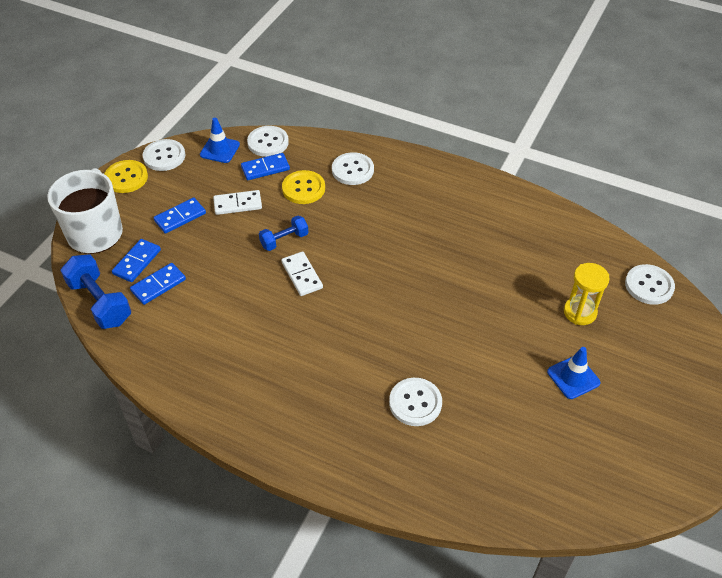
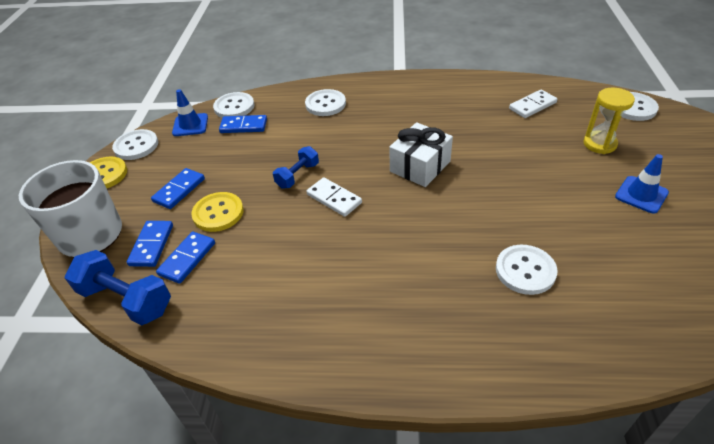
camera: 20 degrees left, 5 degrees down
white domino [213,190,262,215] -> white domino moved to [509,89,557,118]
blue domino [241,153,290,180] -> blue domino turned 45 degrees clockwise [219,115,267,133]
yellow button [282,170,325,204] -> yellow button moved to [191,192,244,232]
none -> white gift [389,122,453,187]

